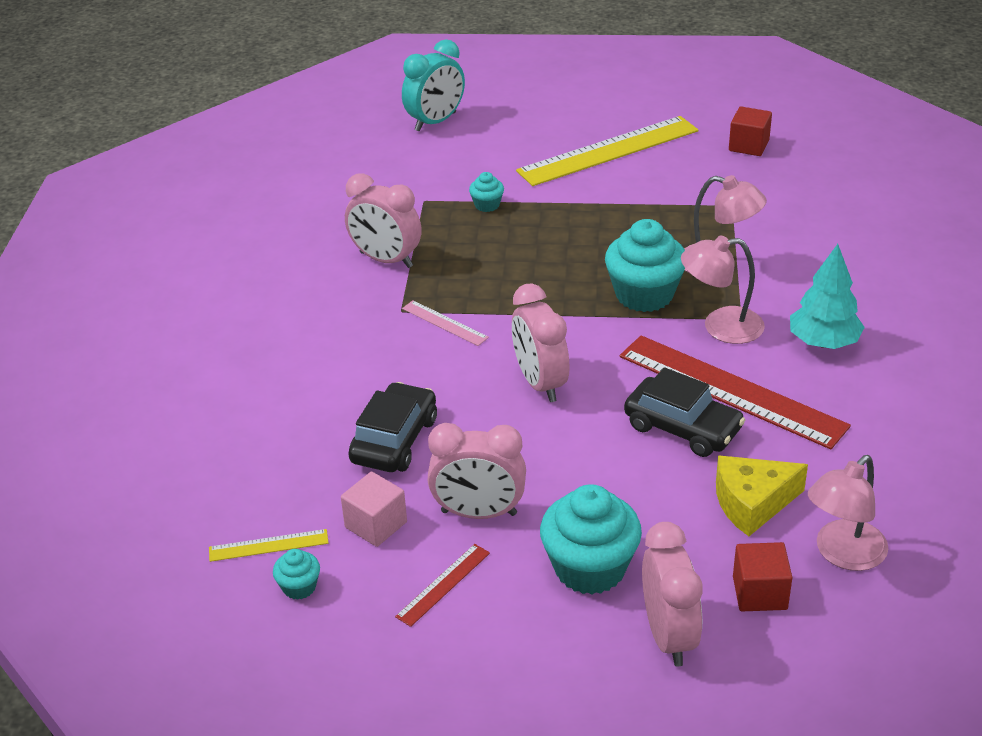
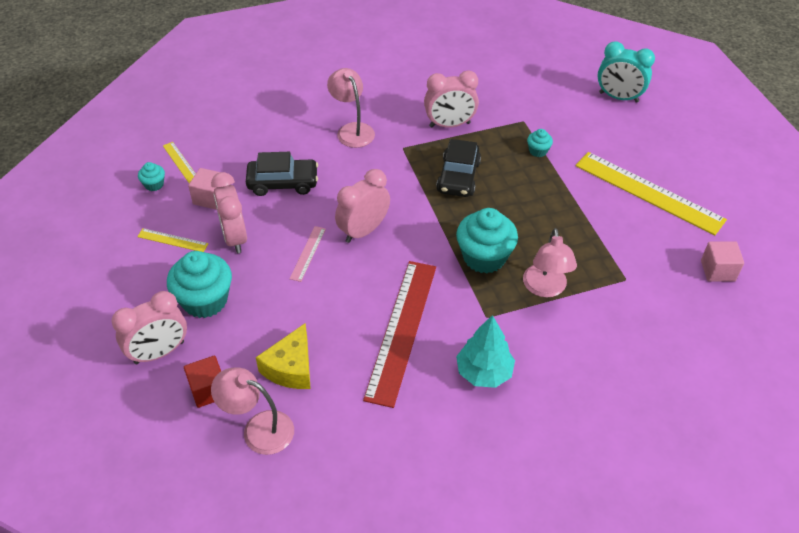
camera: 65 degrees right, 10 degrees up
pink clock [345,173,422,268] -> pink clock turned 105 degrees counterclockwise [424,70,479,128]
red ruler [395,544,490,627] -> yellow ruler [137,228,208,252]
pink ruler [402,300,489,346] -> pink ruler moved to [290,226,326,282]
black car [624,367,745,457] -> black car moved to [436,139,481,197]
pink lamp [681,235,765,344] -> pink lamp moved to [327,68,375,148]
yellow cheese [716,455,808,536] -> yellow cheese turned 120 degrees counterclockwise [256,324,311,389]
red cube [729,106,772,156] -> pink cube [701,241,744,282]

